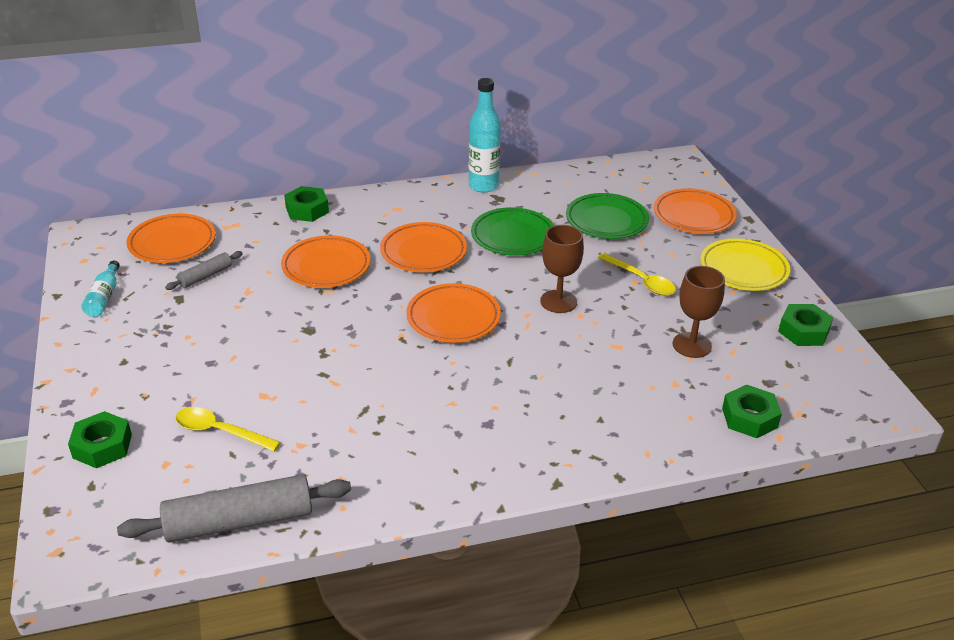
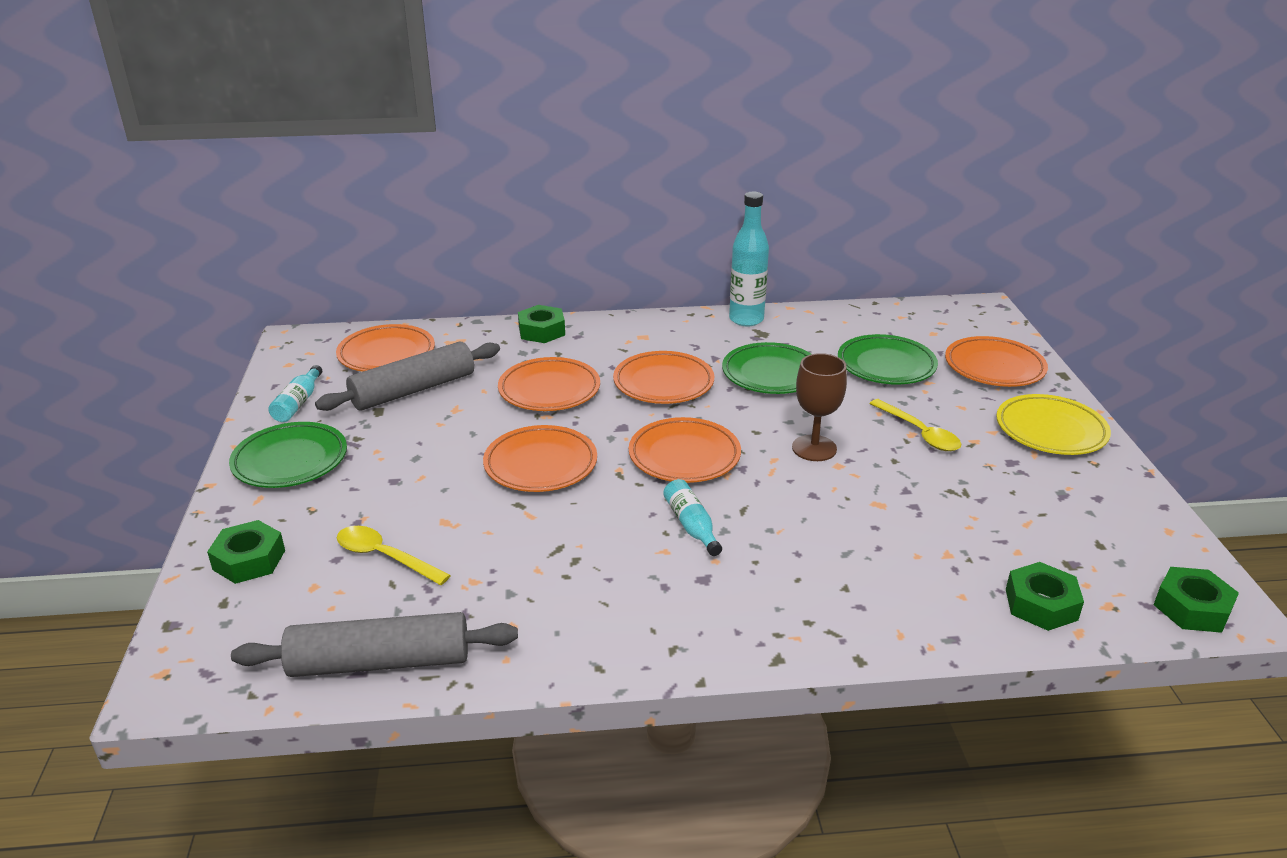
camera: 10 degrees right, 5 degrees down
grey rolling pin [165,251,243,290] -> grey rolling pin [315,342,500,411], size x1.96
brown goblet [673,266,725,358] -> none
green nut [778,304,833,346] -> green nut moved to [1154,567,1239,633]
none -> green plate [229,422,347,488]
none -> orange plate [483,425,597,492]
none -> turquoise bottle [663,479,722,556]

